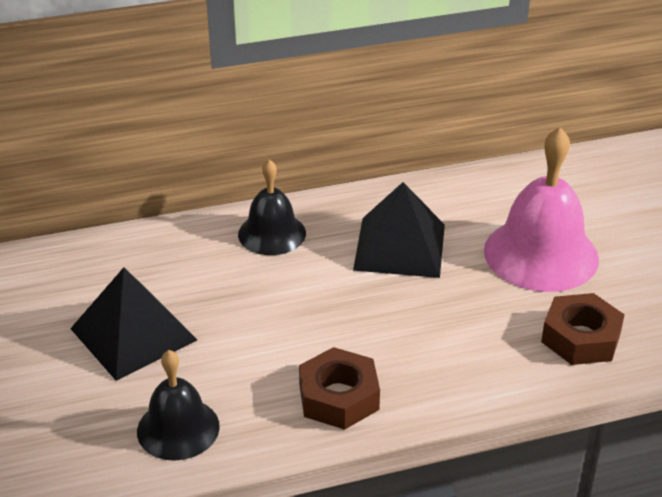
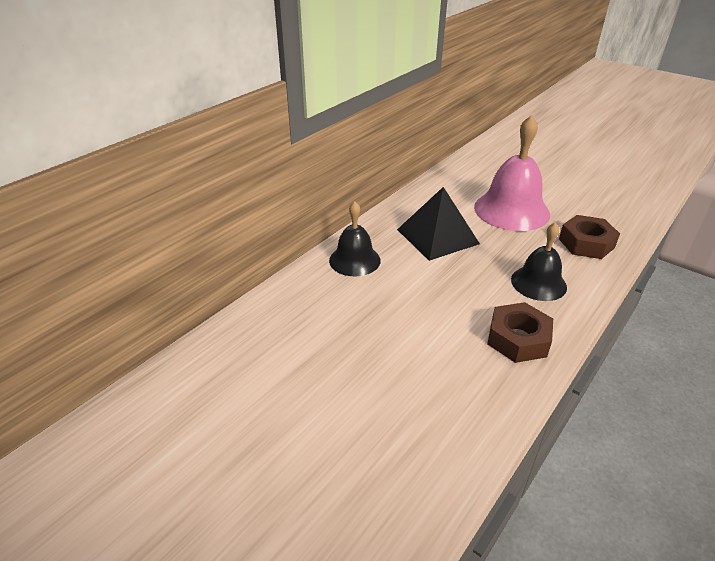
camera: 35 degrees left, 0 degrees up
black pyramid [70,267,197,381] -> none
black bell [137,350,220,461] -> black bell moved to [511,223,567,301]

